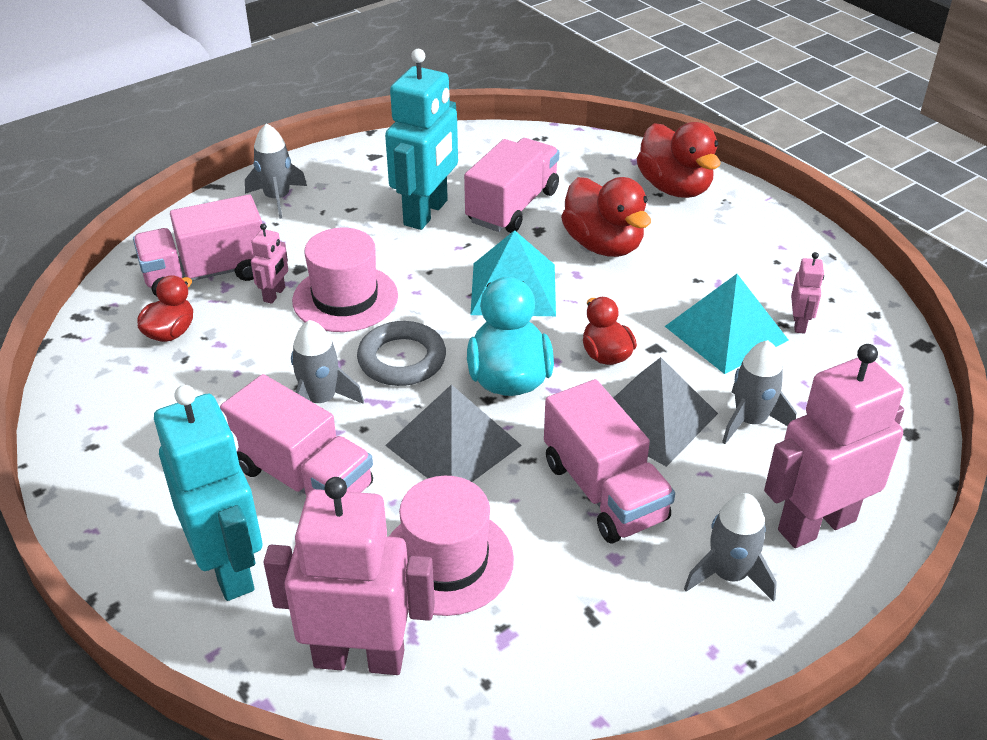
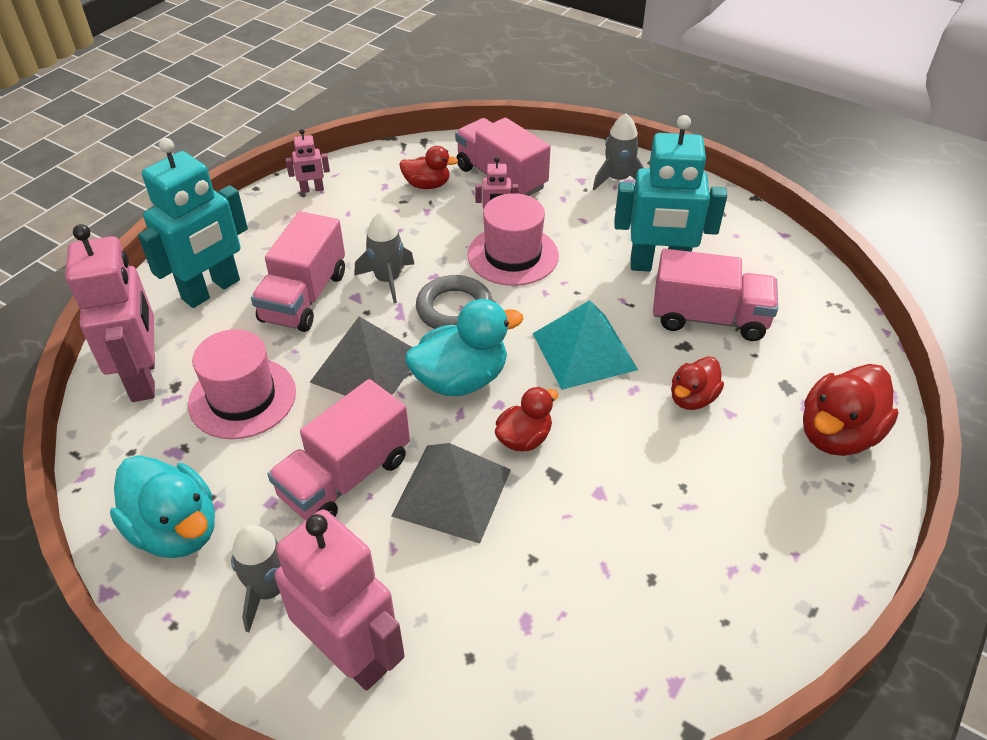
camera: 70 degrees right, 5 degrees up
red duck [561,177,651,257] -> red duck [671,356,724,410], size x0.60
turquoise pyramid [665,274,788,374] -> none
grey rocket [722,340,796,444] -> none
pink robot [791,252,824,334] -> pink robot moved to [286,129,330,193]
none -> turquoise duck [110,455,215,558]

